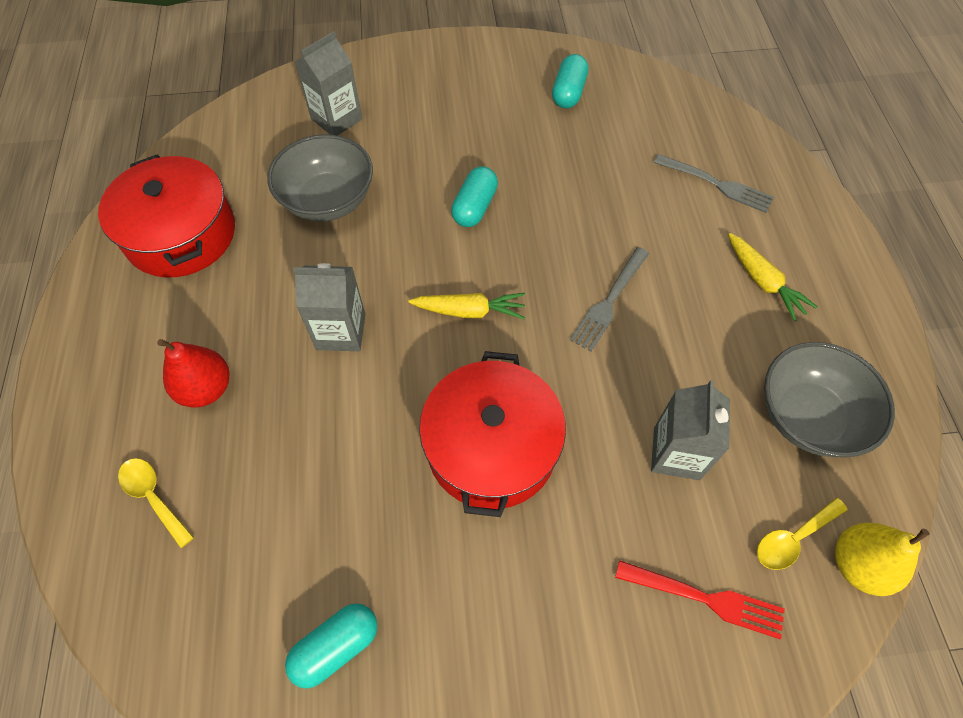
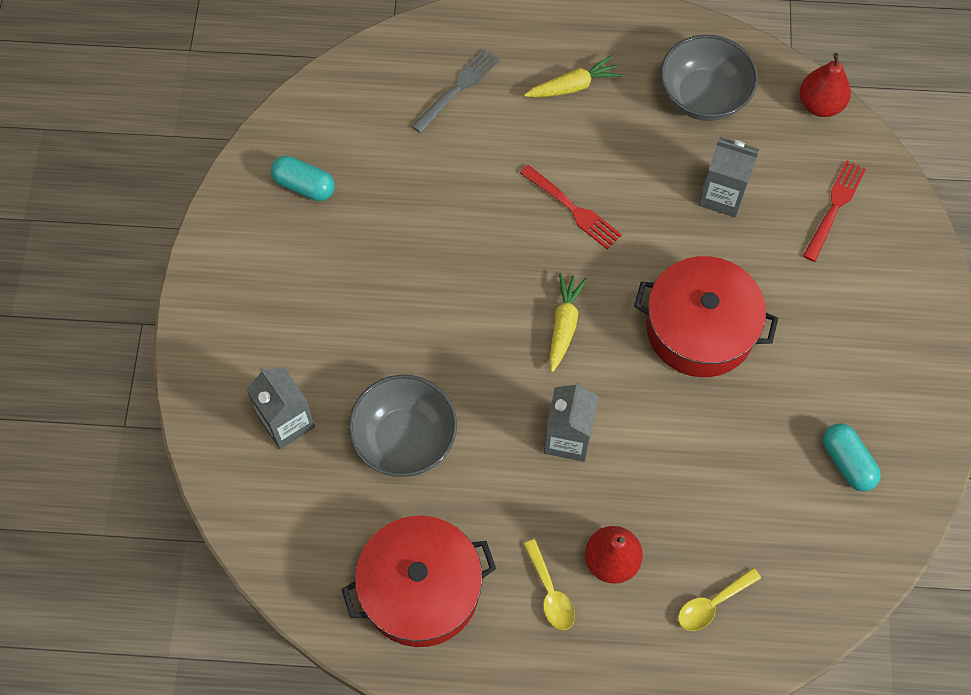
camera: 80 degrees left, 5 degrees up
turquoise capsule [451,166,498,227] -> none
grey fork [570,247,649,352] -> red fork [520,165,622,250]
yellow spoon [757,498,848,570] -> yellow spoon moved to [523,539,575,630]
yellow pear [835,522,930,596] -> red pear [799,53,851,117]

